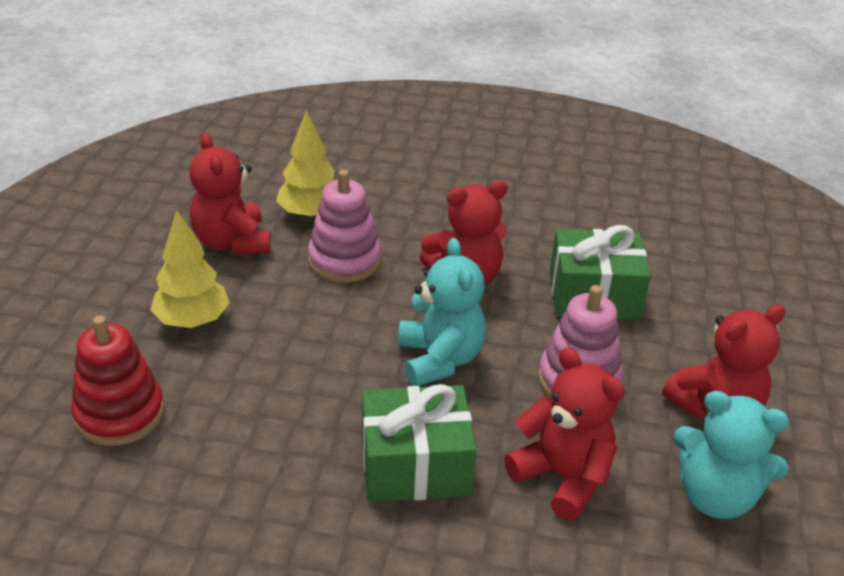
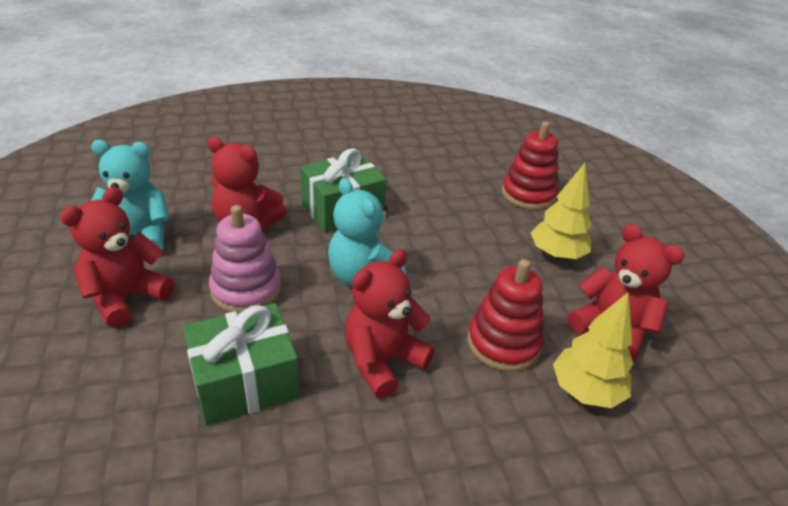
camera: 155 degrees right, 0 degrees up
pink stacking toy [308,170,381,283] -> red stacking toy [467,259,544,372]

